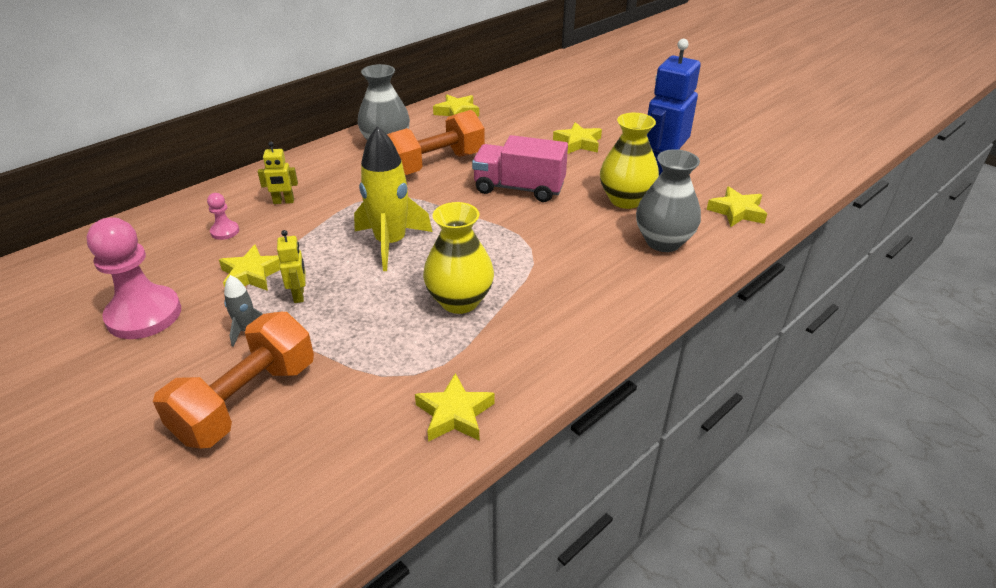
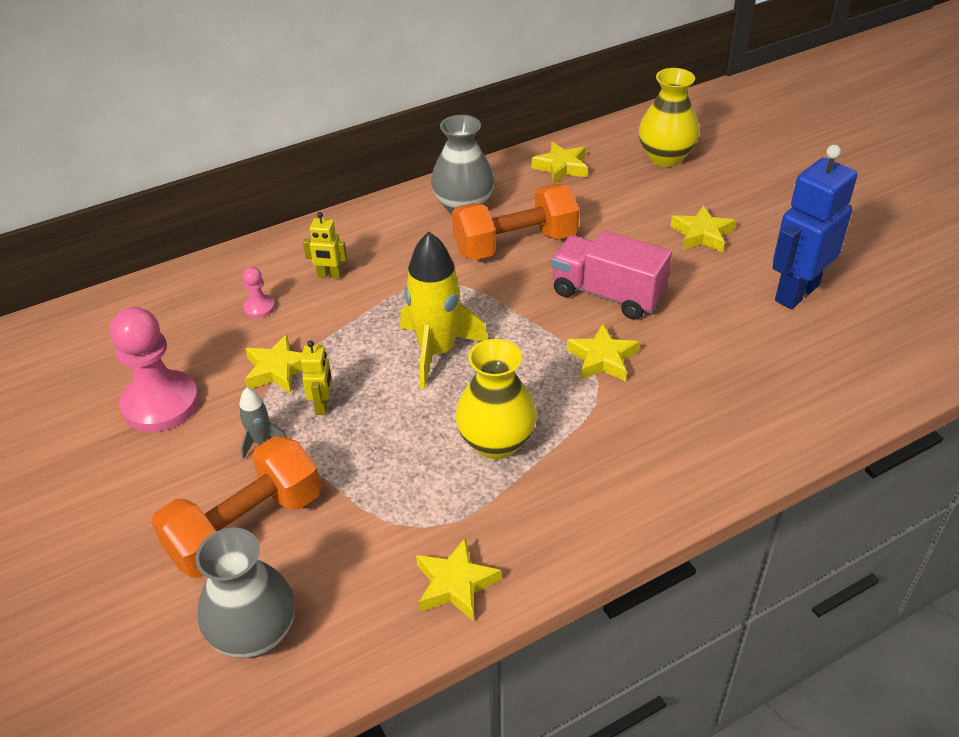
camera: 15 degrees right, 5 degrees up
yellow vase [600,113,659,209] -> yellow vase moved to [639,68,699,167]
grey vase [636,149,701,252] -> grey vase moved to [195,528,295,658]
yellow star [707,186,767,227] -> yellow star moved to [567,324,639,382]

